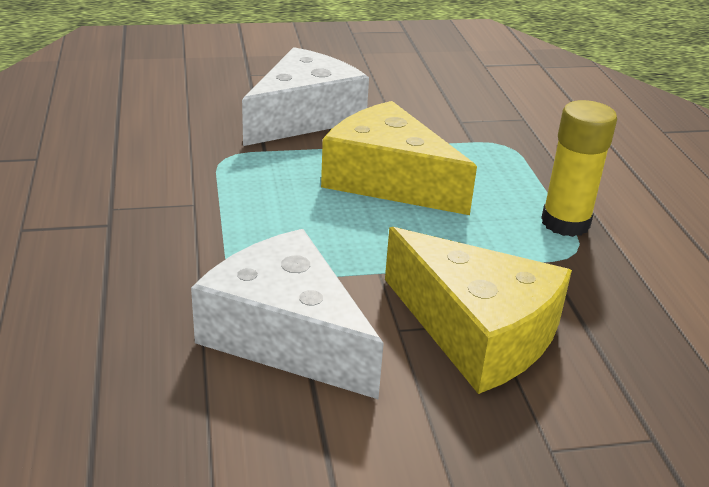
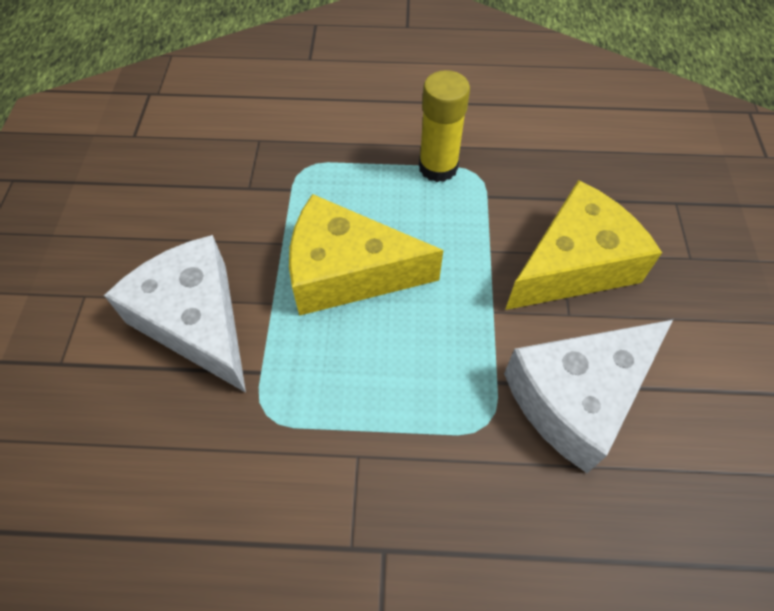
camera: 75 degrees left, 25 degrees up
yellow cheese [321,101,477,215] -> yellow cheese turned 45 degrees clockwise [289,194,444,316]

